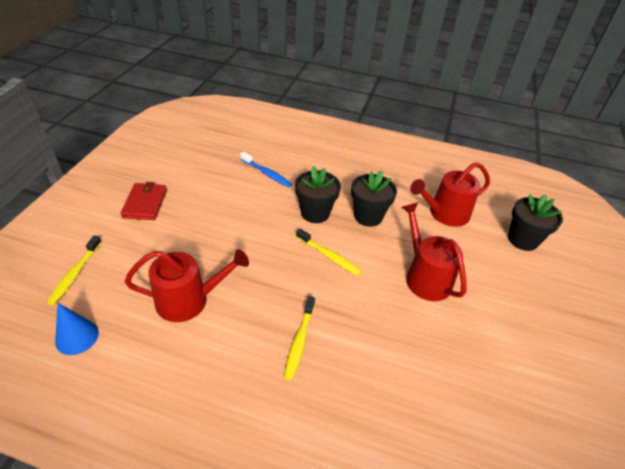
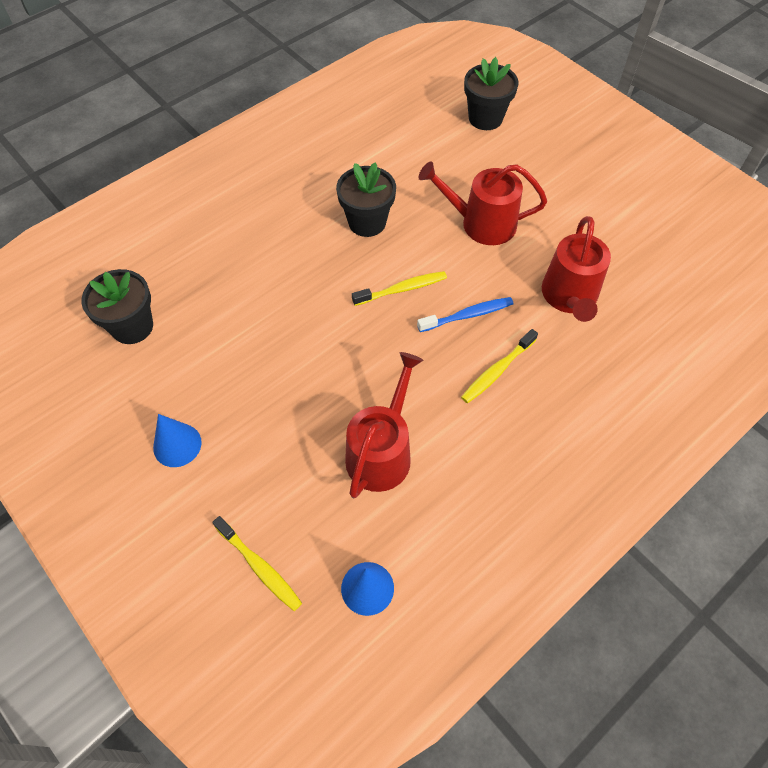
camera: 55 degrees left, 15 degrees up
red wallet [120,182,167,220] -> blue cone [153,414,202,467]
blue toothbrush [240,152,292,188] -> blue toothbrush moved to [417,297,514,332]
yellow toothbrush [284,296,315,380] -> yellow toothbrush turned 90 degrees clockwise [461,329,538,403]
black flower pot [295,166,341,223] -> black flower pot moved to [81,269,153,344]
red watering can [410,162,490,227] -> red watering can moved to [542,216,611,322]

